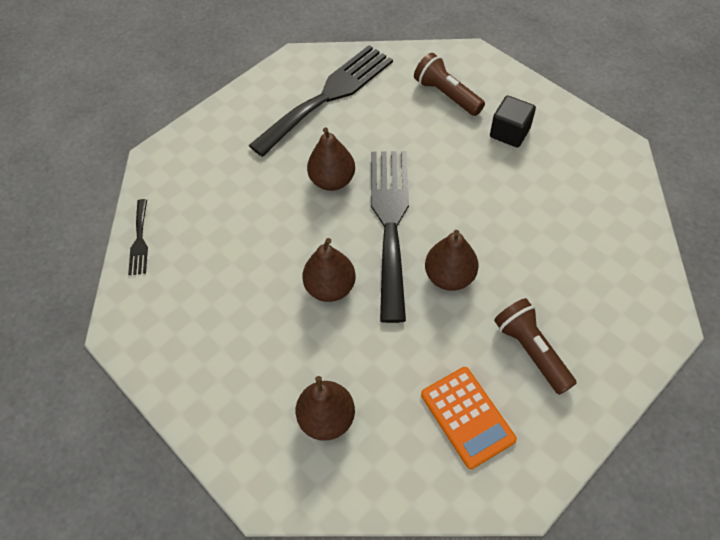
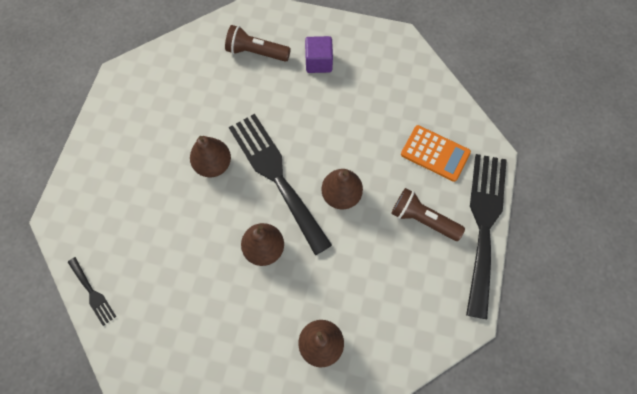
camera: 35 degrees left, 10 degrees up
black fork [248,45,393,157] -> black fork moved to [466,154,507,319]
orange calculator [421,367,517,469] -> orange calculator moved to [401,125,471,182]
black cube [490,96,536,147] -> purple cube [305,36,333,73]

